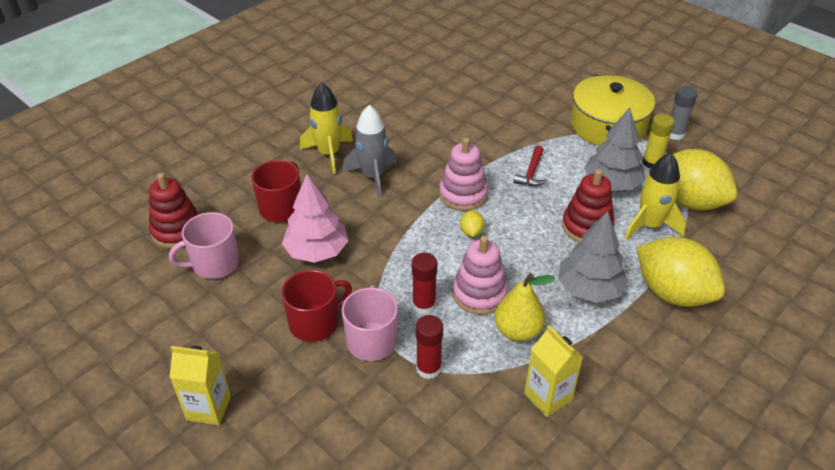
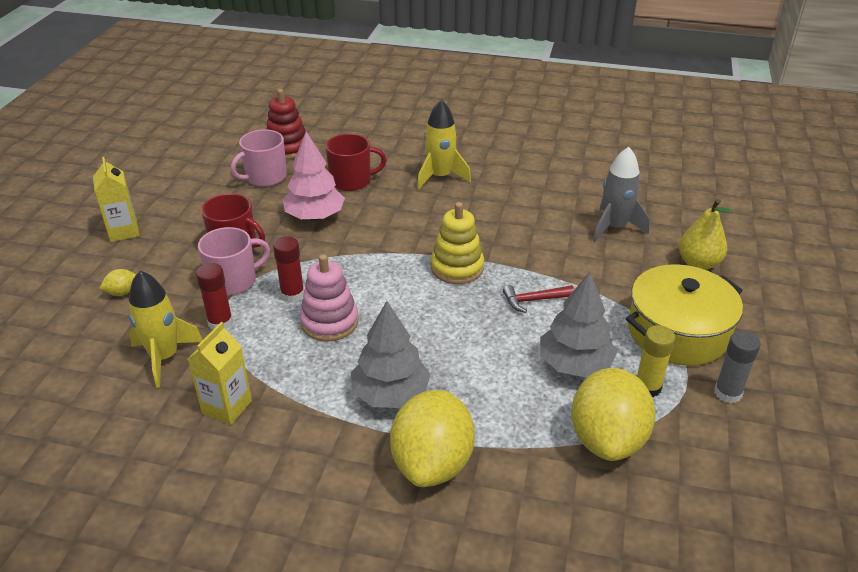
camera: 60 degrees right, 5 degrees down
pink mug [169,212,240,279] -> pink mug turned 75 degrees counterclockwise [231,129,287,187]
grey rocket [343,105,397,198] -> grey rocket moved to [593,147,650,242]
pink stacking toy [439,137,488,211] -> yellow stacking toy [431,202,484,284]
yellow lemon [460,210,485,237] -> yellow lemon moved to [99,269,136,296]
yellow pear [494,273,555,342] -> yellow pear moved to [679,199,732,270]
red stacking toy [562,169,614,242] -> none
yellow rocket [625,153,686,240] -> yellow rocket moved to [129,271,203,387]

